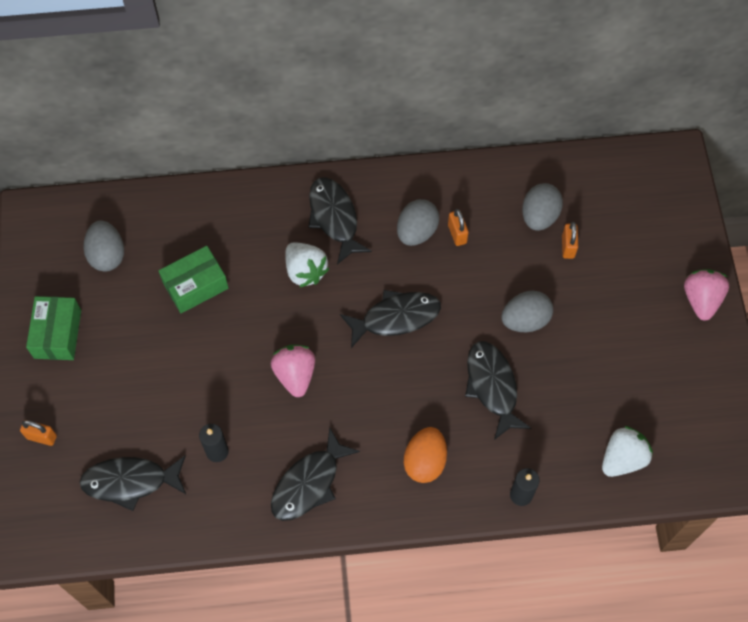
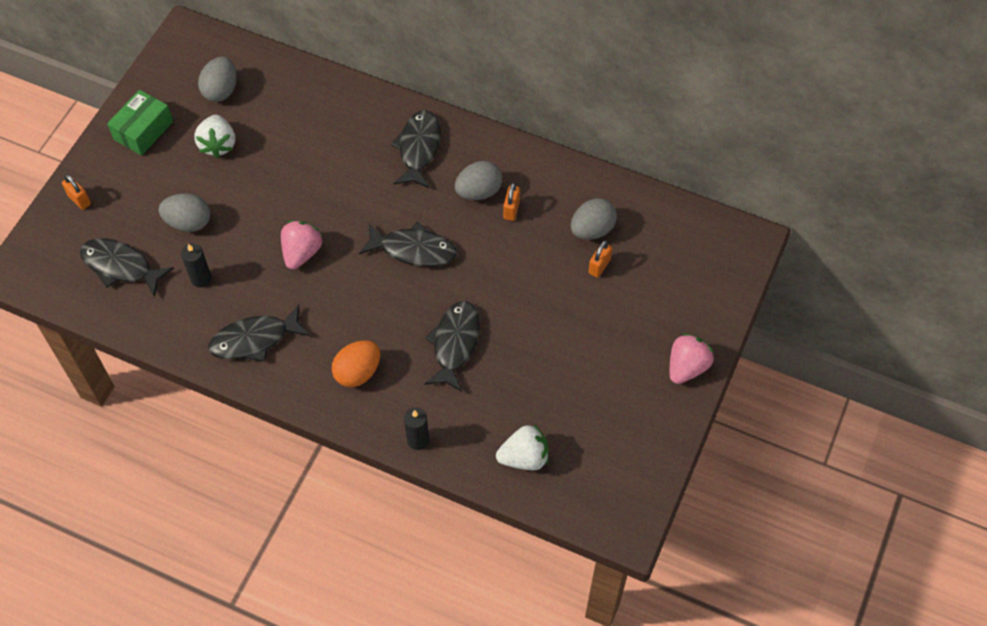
camera: 30 degrees right, 5 degrees down
green box [159,246,229,313] -> none
white strawberry [285,242,329,288] -> white strawberry moved to [194,115,235,158]
grey egg [501,291,553,332] -> grey egg moved to [159,194,210,232]

